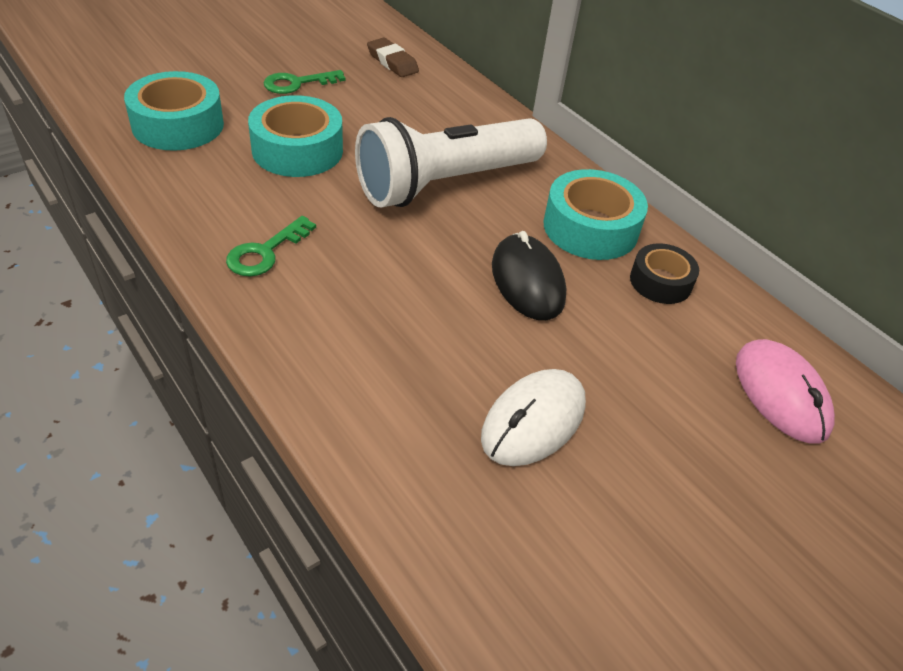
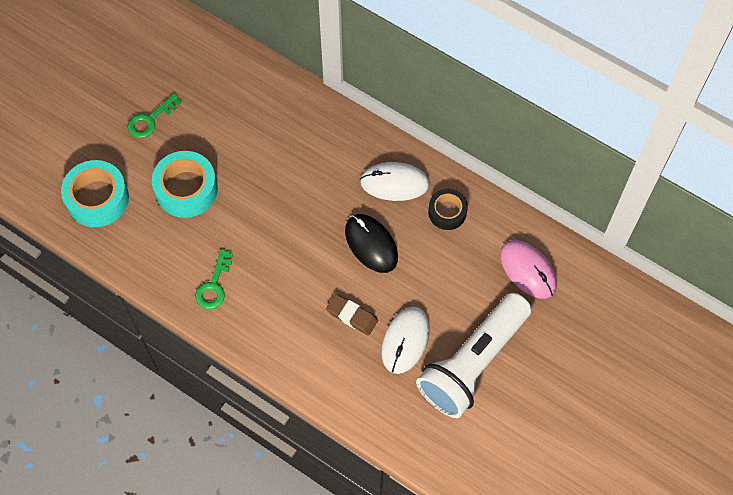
camera: 15 degrees left, 20 degrees up
white flashlight [355,117,547,208] -> white flashlight moved to [416,293,532,418]
brown eraser [367,38,419,77] -> brown eraser moved to [326,294,378,335]
turquoise tape [544,169,648,260] -> white mouse [360,162,430,201]

